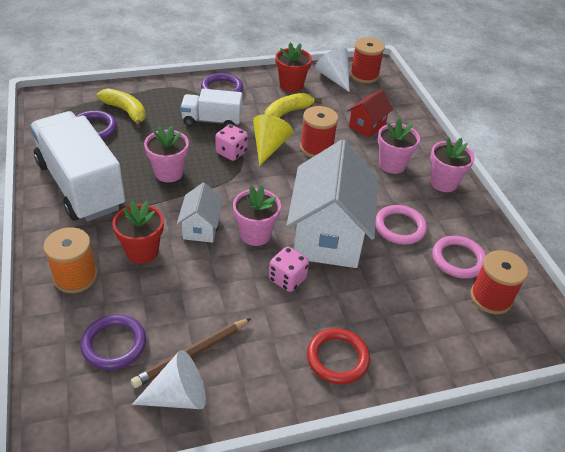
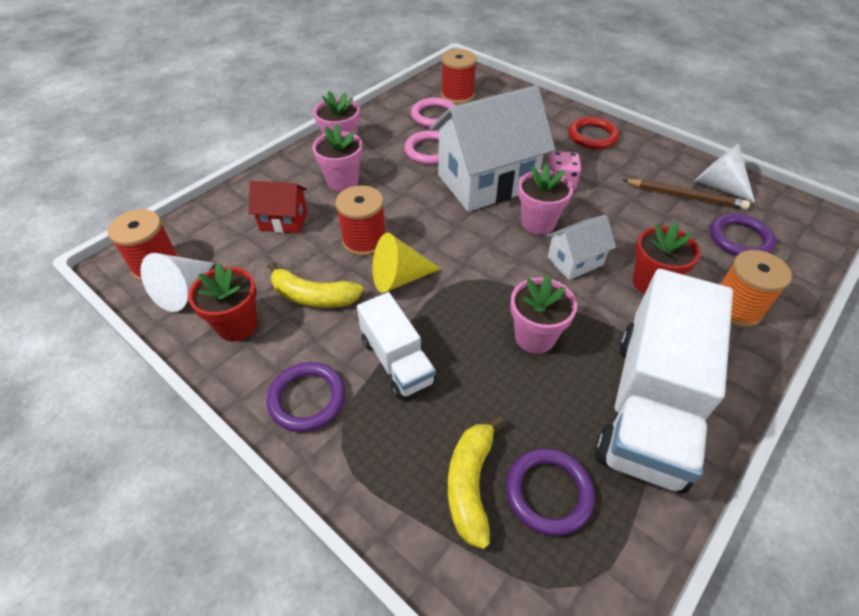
camera: 120 degrees left, 5 degrees up
pink dice [215,124,248,161] -> none

